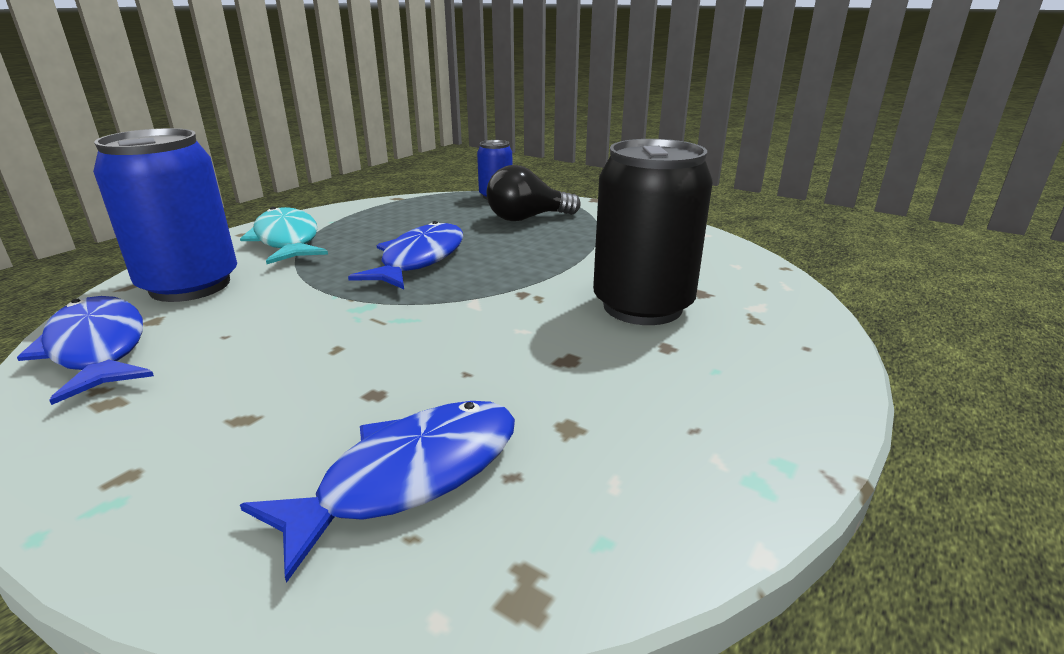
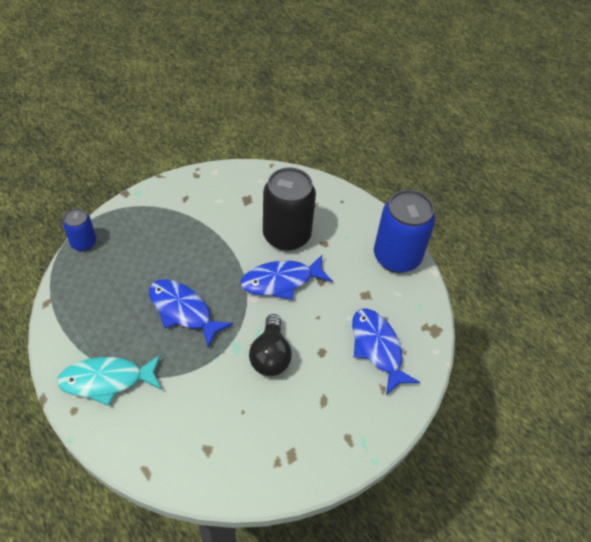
camera: 75 degrees left, 25 degrees up
blue fish [17,296,154,405] -> blue fish moved to [241,255,333,300]
blue can [93,128,237,302] -> blue can moved to [374,190,436,273]
black light bulb [487,165,581,221] -> black light bulb moved to [249,314,292,376]

